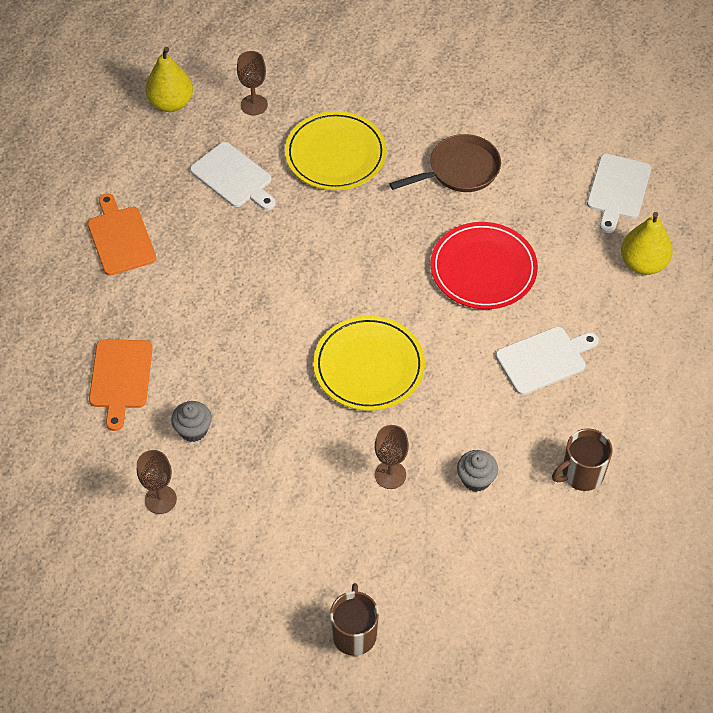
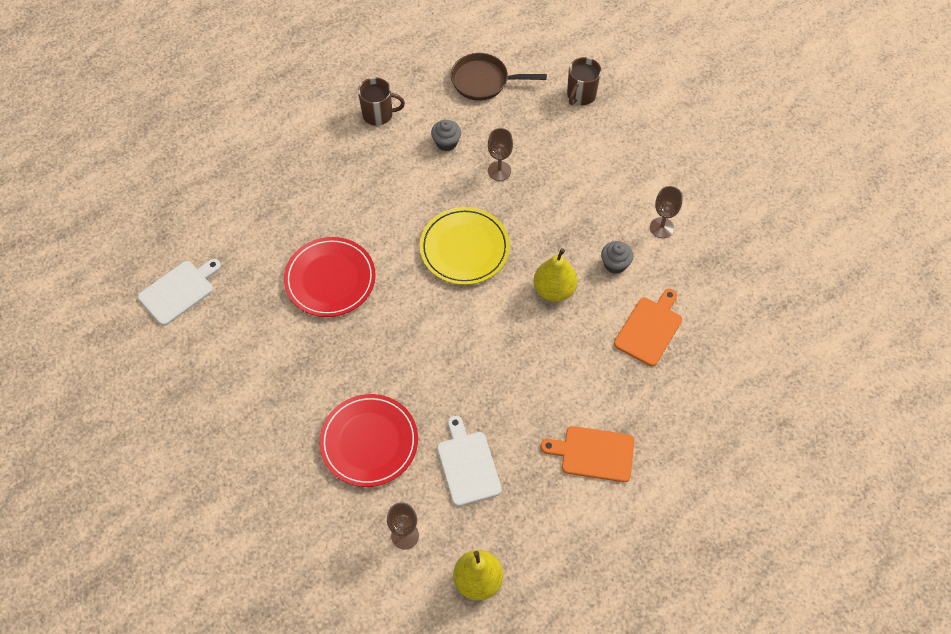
camera: 150 degrees left, 5 degrees up
orange cutting board [87,193,157,276] -> orange cutting board turned 90 degrees clockwise [540,426,634,482]
yellow plate [285,111,387,190] -> red plate [319,394,418,487]
brown pan [389,134,501,192] -> brown pan moved to [451,53,547,101]
white cutting board [496,327,599,395] -> none
yellow pear [621,212,673,275] -> yellow pear moved to [534,248,578,302]

